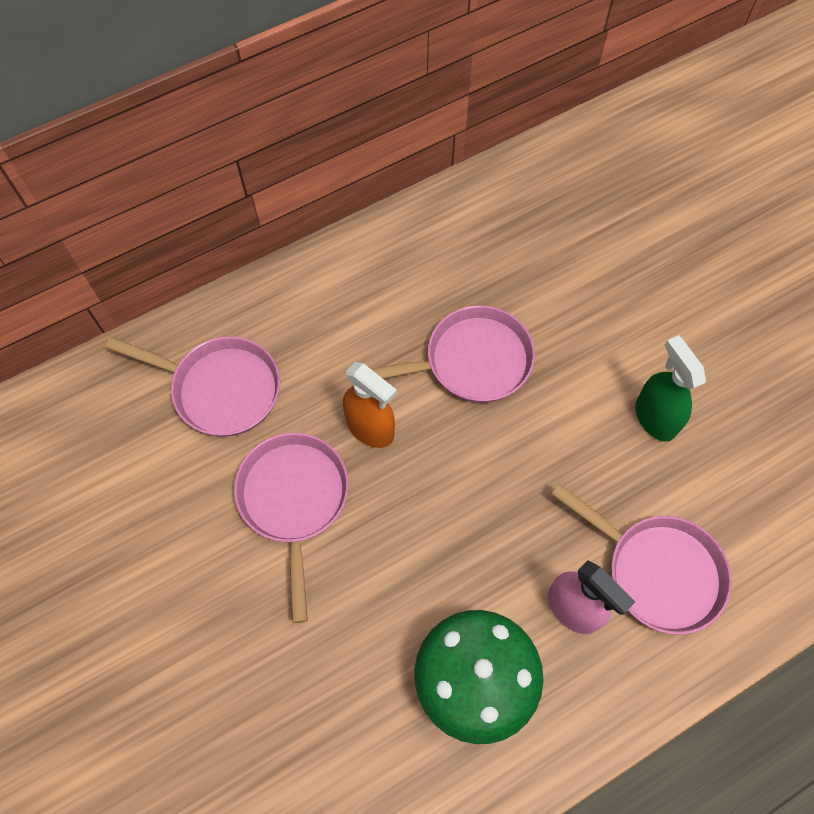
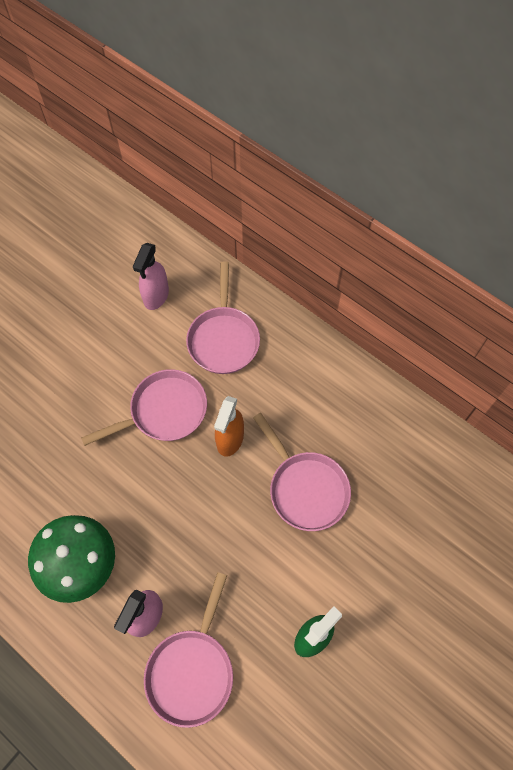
camera: 70 degrees right, 0 degrees up
none -> pink spray bottle [133,243,169,310]

